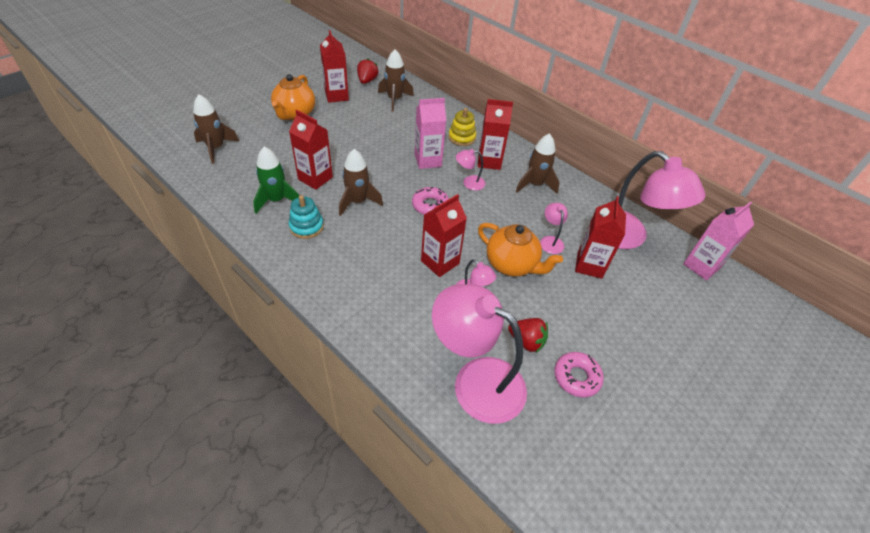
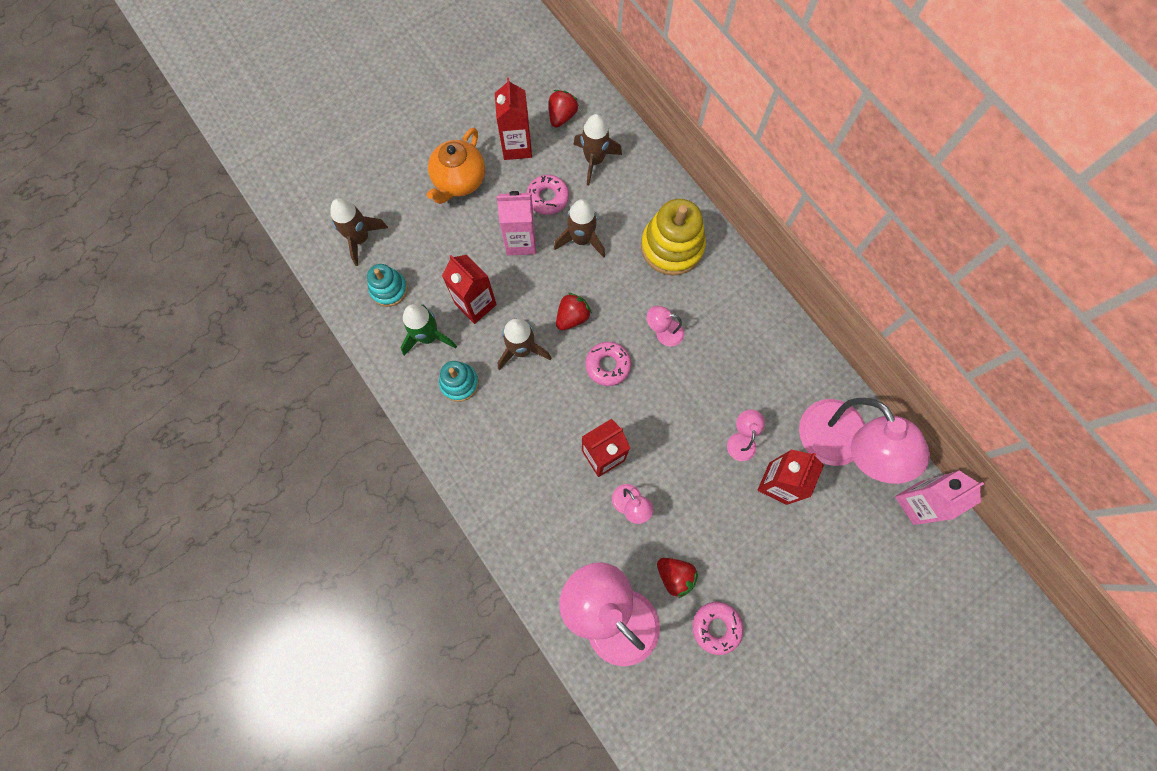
camera: 15 degrees right, 25 degrees up
pink carton [415,98,446,169] -> pink carton moved to [497,191,536,255]
yellow stacking toy [448,108,476,146] -> yellow stacking toy [641,199,706,275], size x1.72
red carton [478,99,513,170] -> none
orange teapot [478,223,563,277] -> none
brown rocket [516,133,560,194] -> brown rocket moved to [554,199,605,258]
none -> turquoise stacking toy [367,264,408,307]
none -> pink donut [527,175,569,215]
none -> red strawberry [556,293,592,330]

